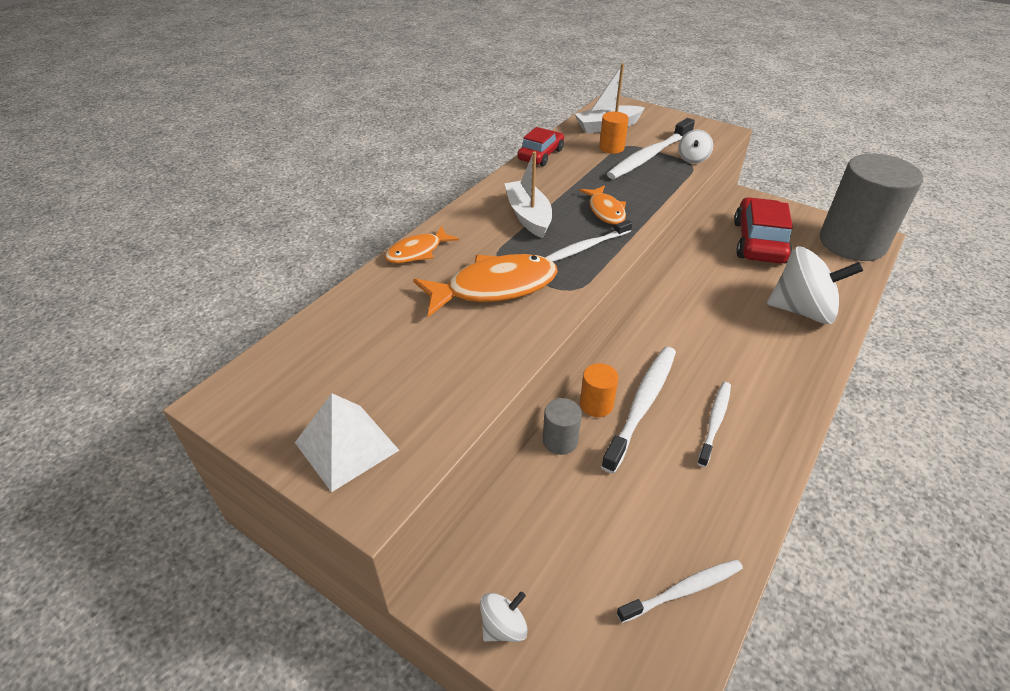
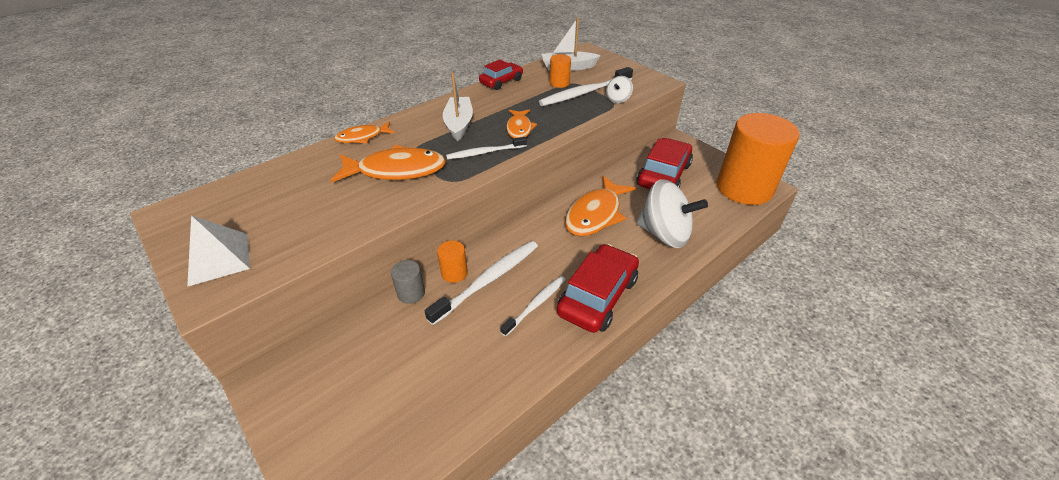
camera: 15 degrees right, 0 degrees up
white spinning top [480,591,528,642] -> none
white toothbrush [617,559,743,623] -> none
grey cylinder [820,154,923,261] -> orange cylinder [717,113,800,205]
none -> red car [557,244,639,333]
none -> orange fish [565,176,636,236]

